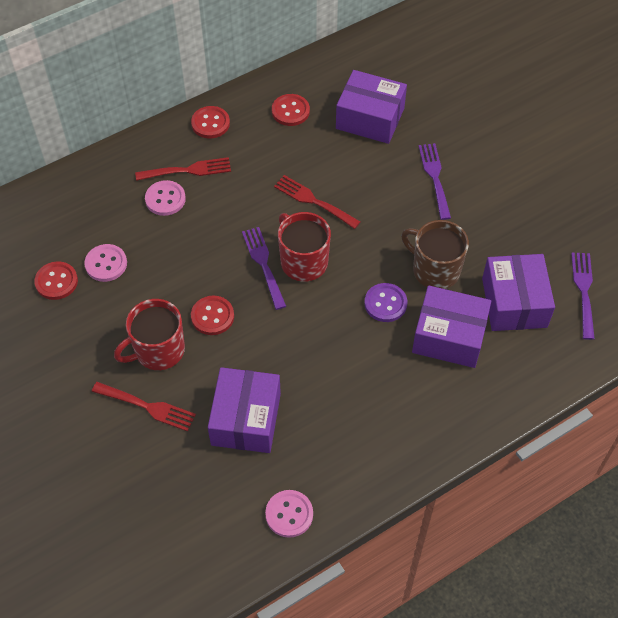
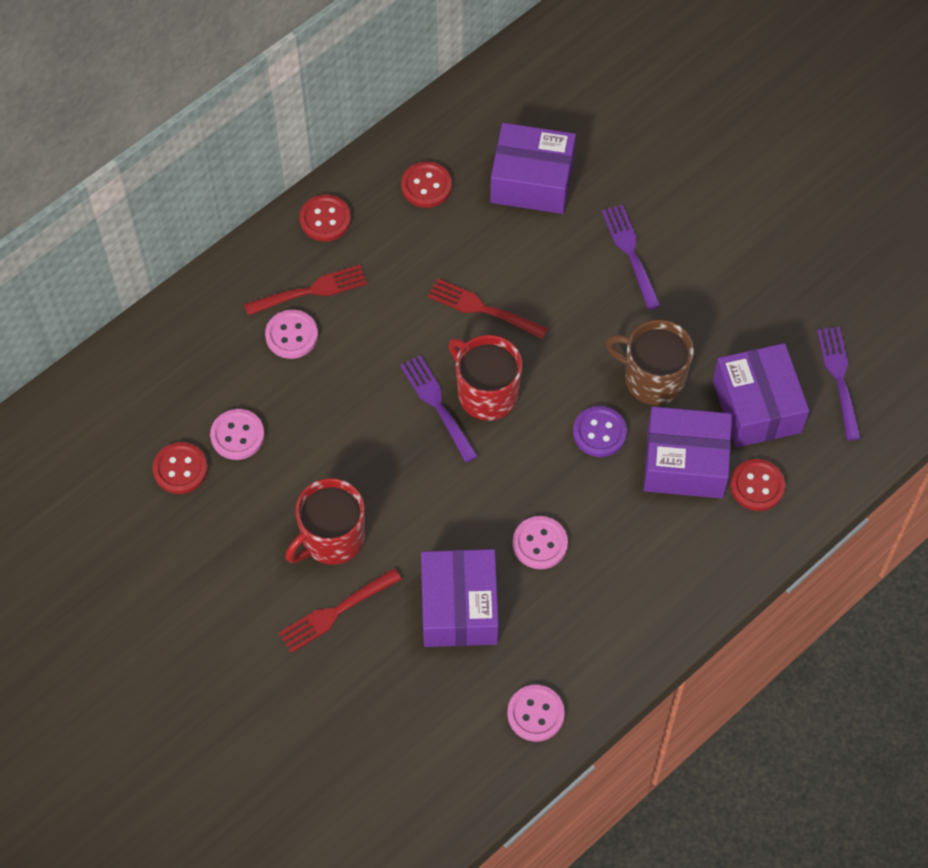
camera: 10 degrees left, 5 degrees up
red fork [92,382,196,432] -> red fork turned 135 degrees clockwise [278,568,402,653]
red button [191,296,234,335] -> red button moved to [730,459,785,511]
none -> pink button [513,516,568,569]

